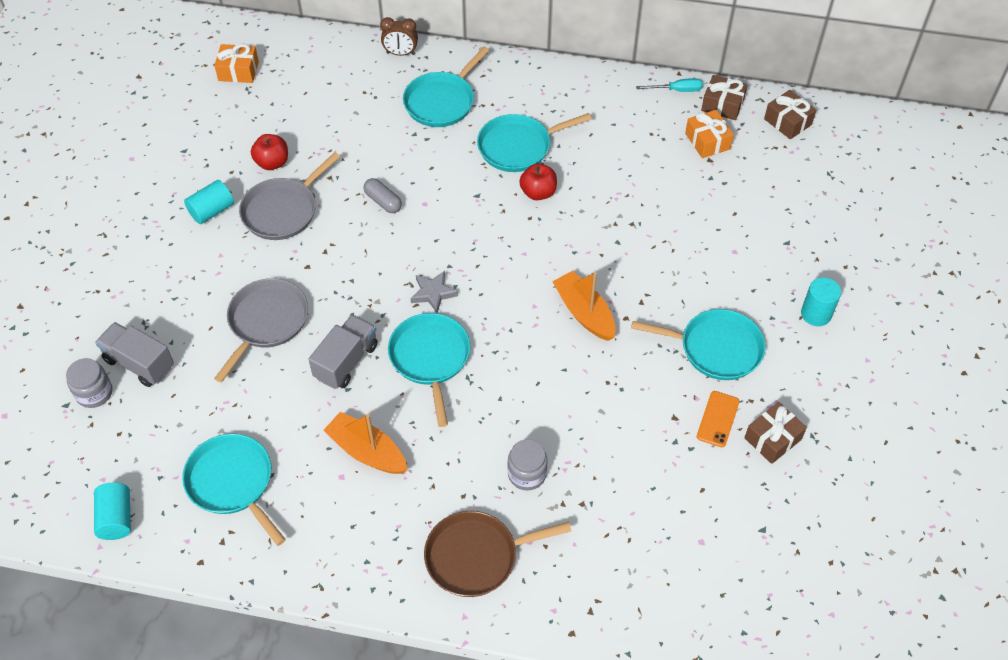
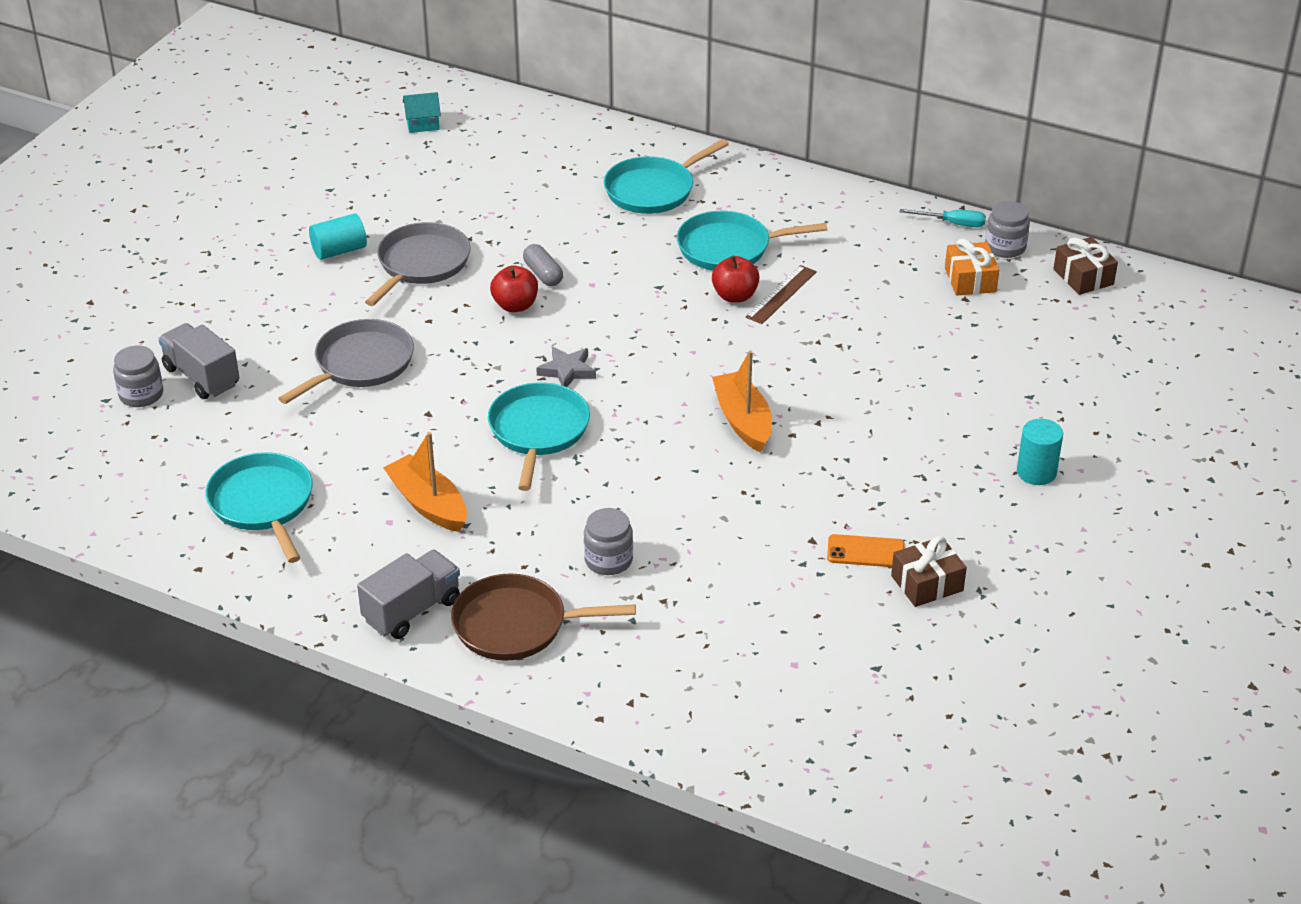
camera: 15 degrees right, 15 degrees down
turquoise cylinder [94,482,131,540] -> none
orange gift [214,44,259,83] -> turquoise house [403,92,441,133]
grey pan [239,152,340,240] -> grey pan turned 150 degrees clockwise [365,222,471,306]
red apple [251,134,288,170] -> red apple moved to [490,265,538,312]
grey truck [308,314,378,389] -> grey truck moved to [357,550,460,639]
brown clock [380,17,418,56] -> none
turquoise pan [631,309,765,380] -> none
orange phone [697,391,740,447] -> orange phone turned 60 degrees clockwise [827,534,905,567]
brown gift [701,75,748,120] -> grey jar [985,201,1030,258]
none -> brown ruler [746,265,817,324]

